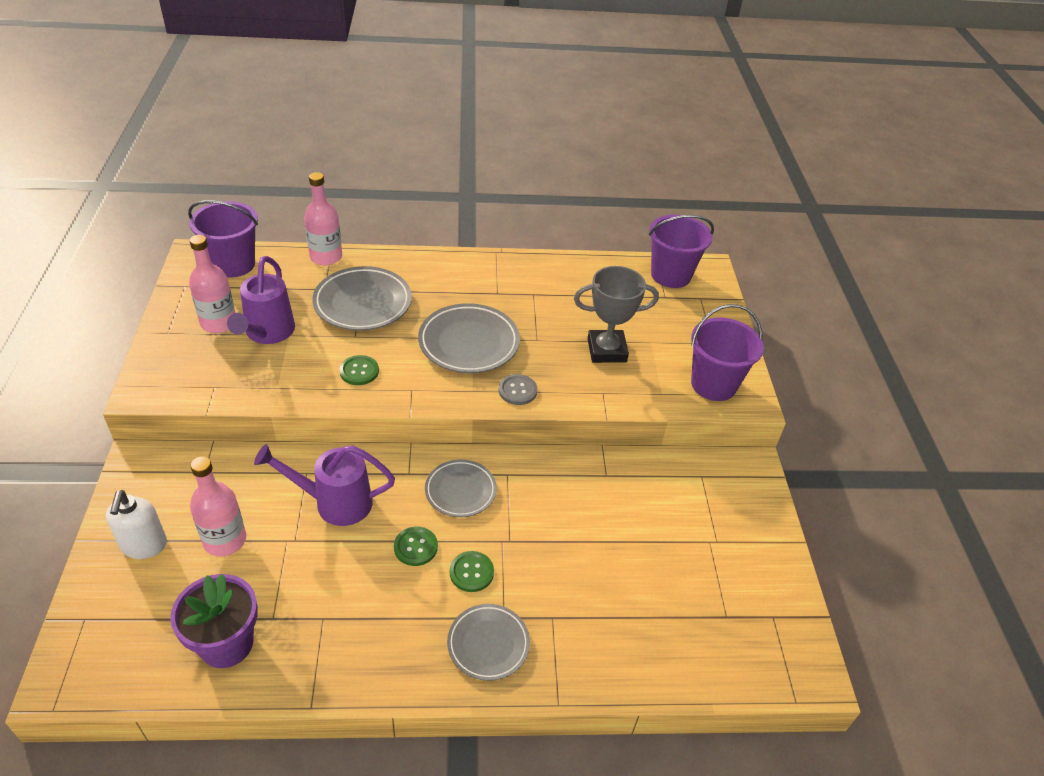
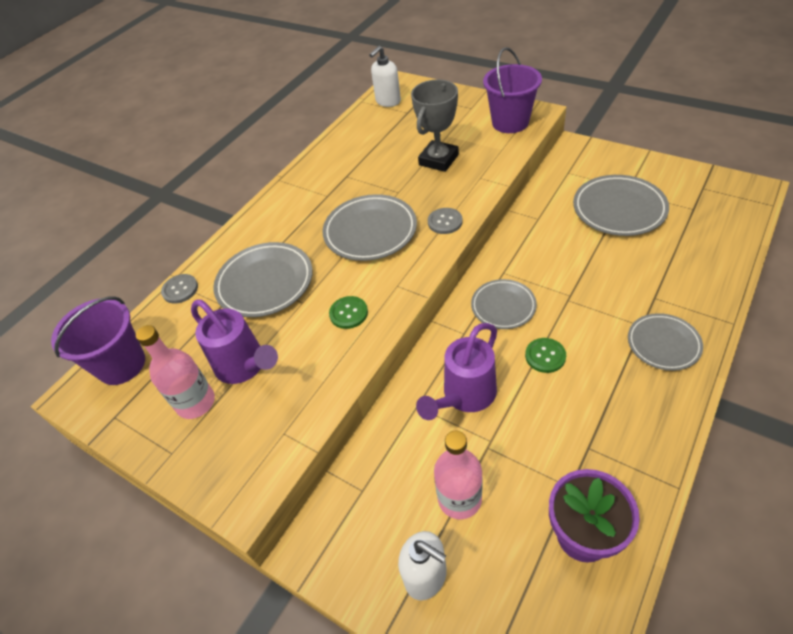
camera: 45 degrees left, 5 degrees up
pink bottle [304,172,342,265] -> grey button [161,274,198,304]
green button [450,551,494,592] -> none
purple bucket [649,215,714,288] -> white soap dispenser [369,46,401,107]
none -> grey plate [573,175,669,236]

